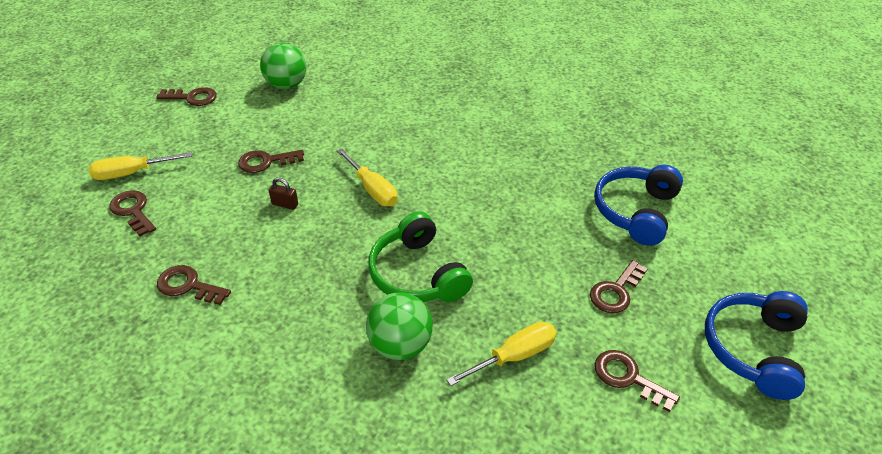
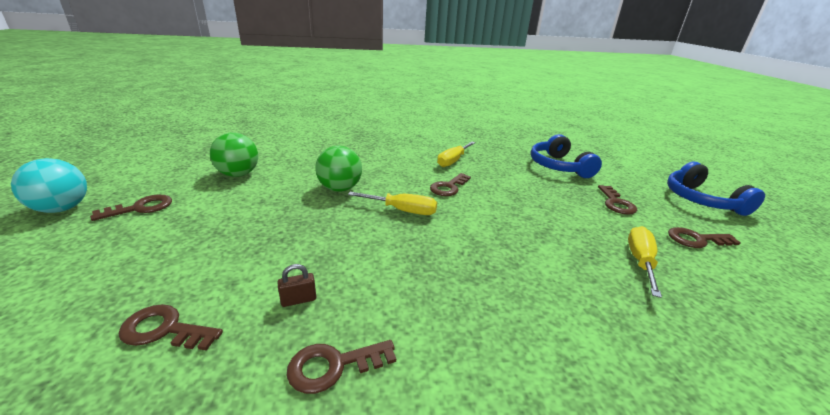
camera: 40 degrees left, 15 degrees down
yellow screwdriver [89,152,192,180] -> yellow screwdriver moved to [437,141,475,167]
brown key [238,150,304,173] -> brown key moved to [430,173,471,196]
brown padlock [269,178,298,210] -> brown padlock moved to [277,264,316,307]
green ball [366,292,433,360] -> green ball moved to [315,145,362,192]
green headphones [368,211,473,302] -> none
none -> turquoise ball [11,158,87,213]

